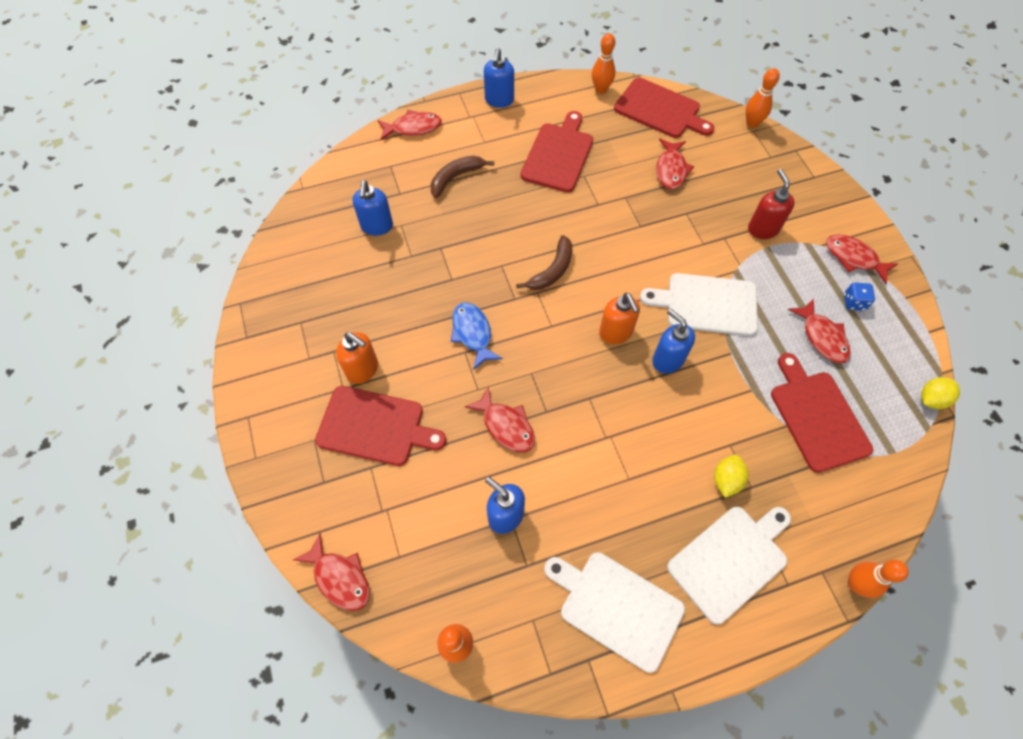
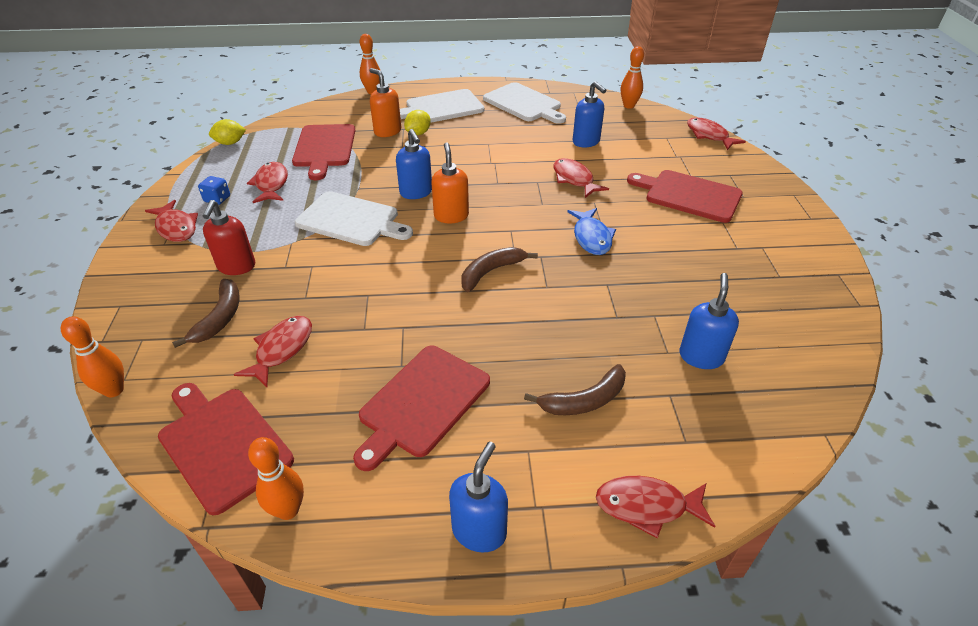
camera: 165 degrees left, 20 degrees down
orange soap dispenser [336,332,378,384] -> orange soap dispenser moved to [370,68,401,137]
none -> brown banana [172,279,240,348]

